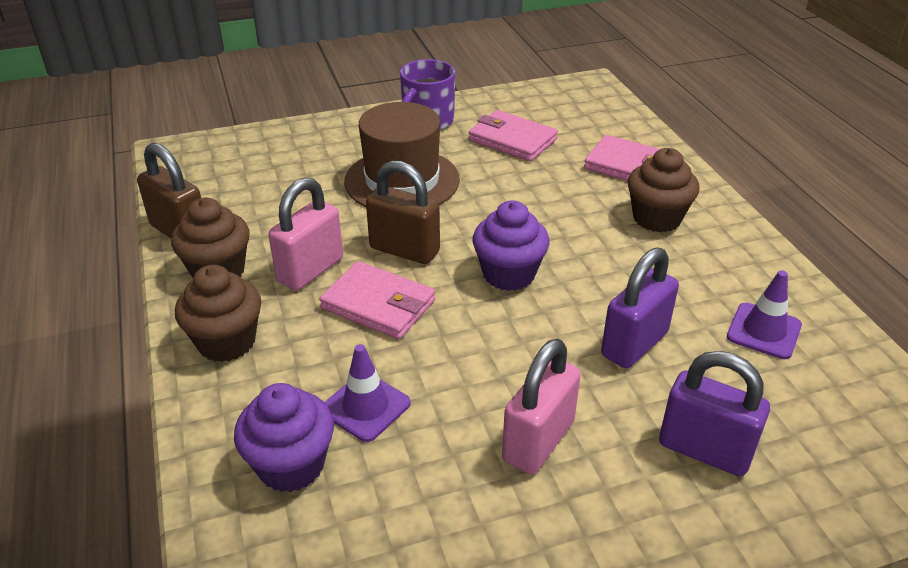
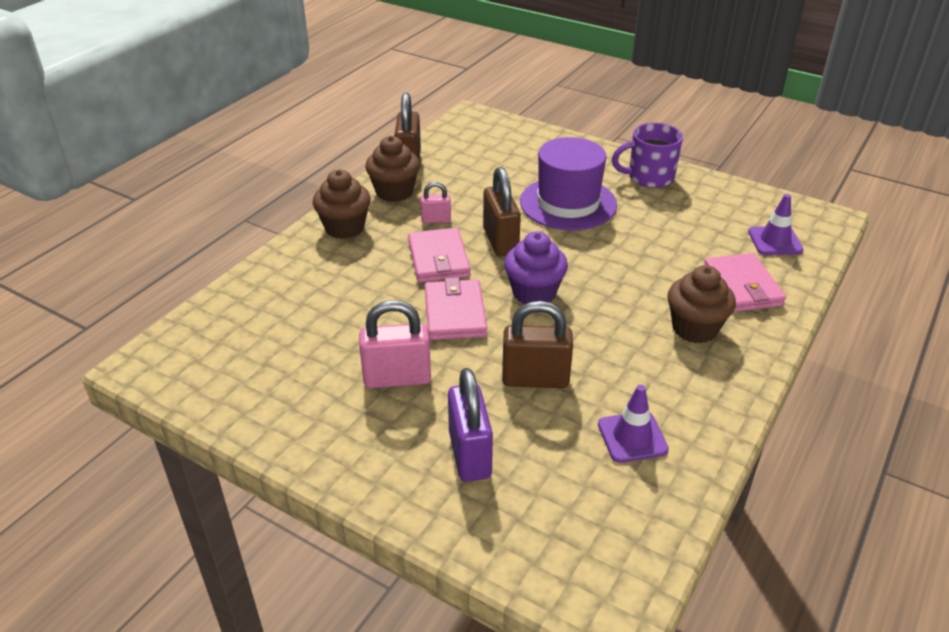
camera: 50 degrees right, 0 degrees up
purple cupcake [234,383,334,492] -> none
pink padlock [268,178,343,291] -> pink padlock [420,182,451,223], size x0.55
purple traffic cone [324,344,411,442] -> purple traffic cone moved to [748,194,804,255]
brown hat [344,102,460,207] -> purple hat [520,137,617,230]
pink wallet [469,110,558,162] -> pink wallet moved to [425,277,487,340]
purple padlock [601,248,679,369] -> brown padlock [502,301,573,388]

